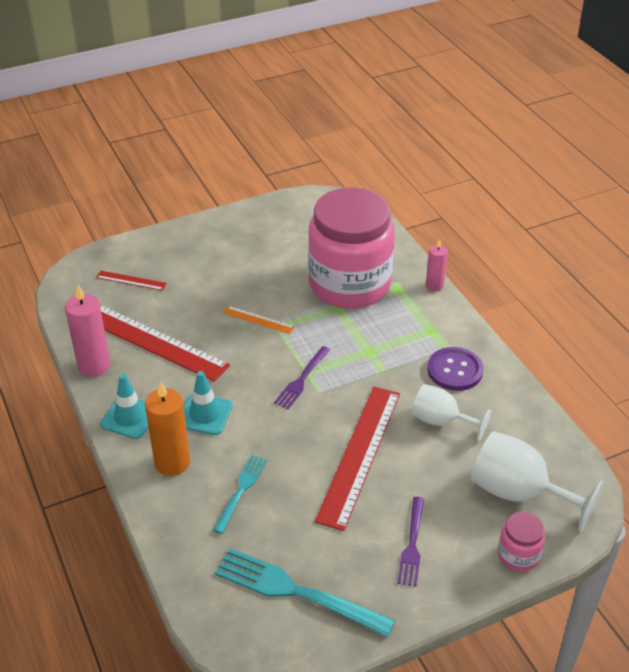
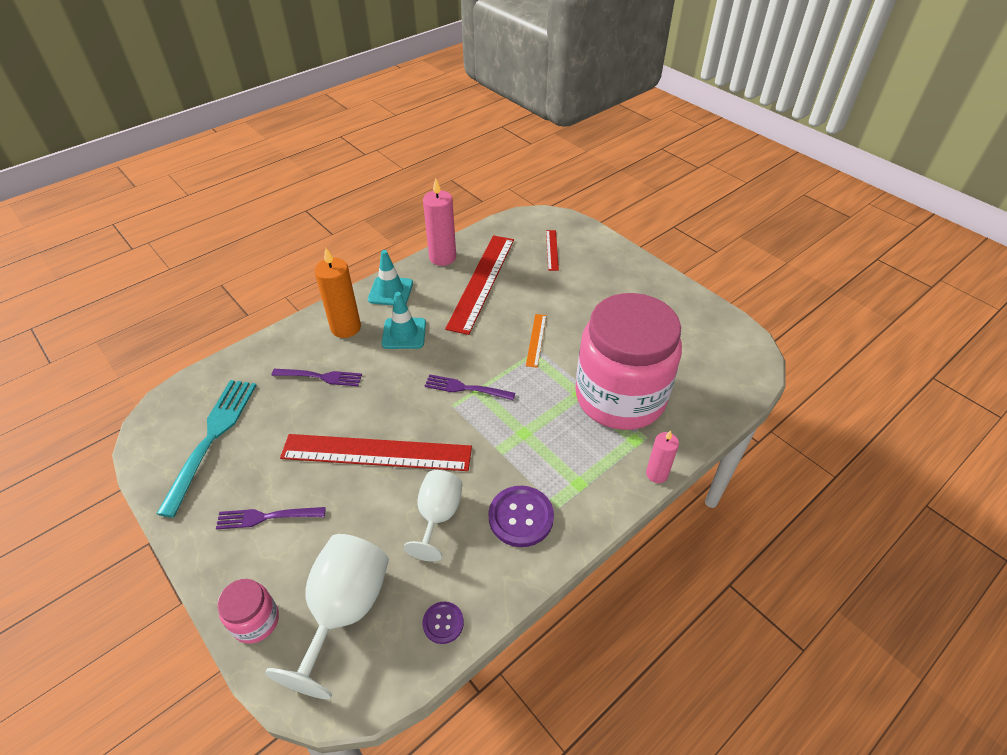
camera: 75 degrees right, 5 degrees up
turquoise fork [213,455,267,534] -> purple fork [271,369,362,386]
none -> purple button [423,602,464,644]

